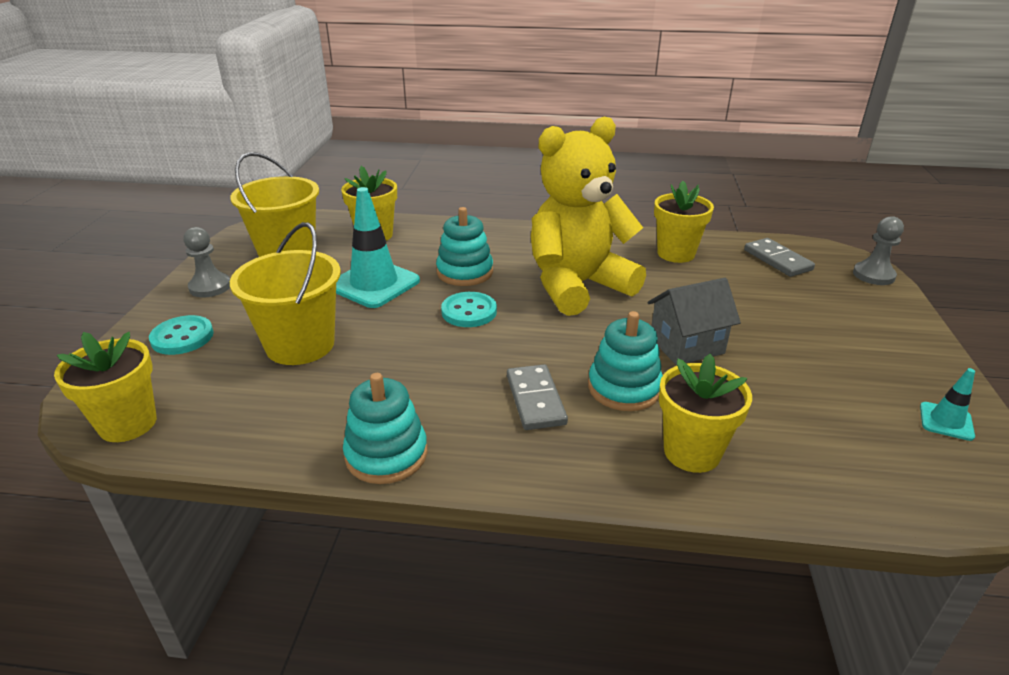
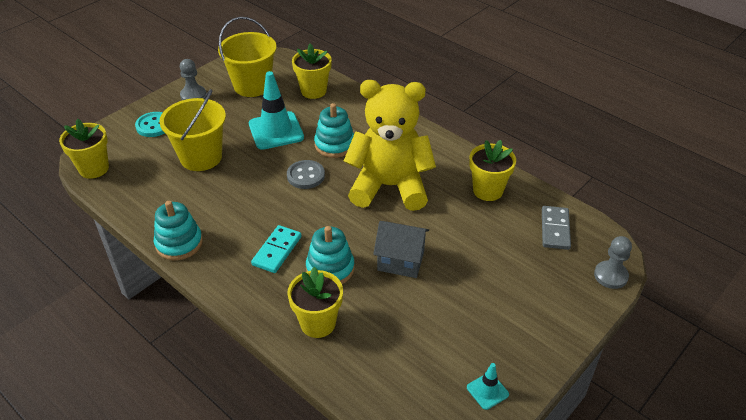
camera: 35 degrees right, 10 degrees up
turquoise button [441,292,497,327] -> grey button [287,160,325,189]
grey domino [507,364,568,430] -> turquoise domino [251,225,302,273]

